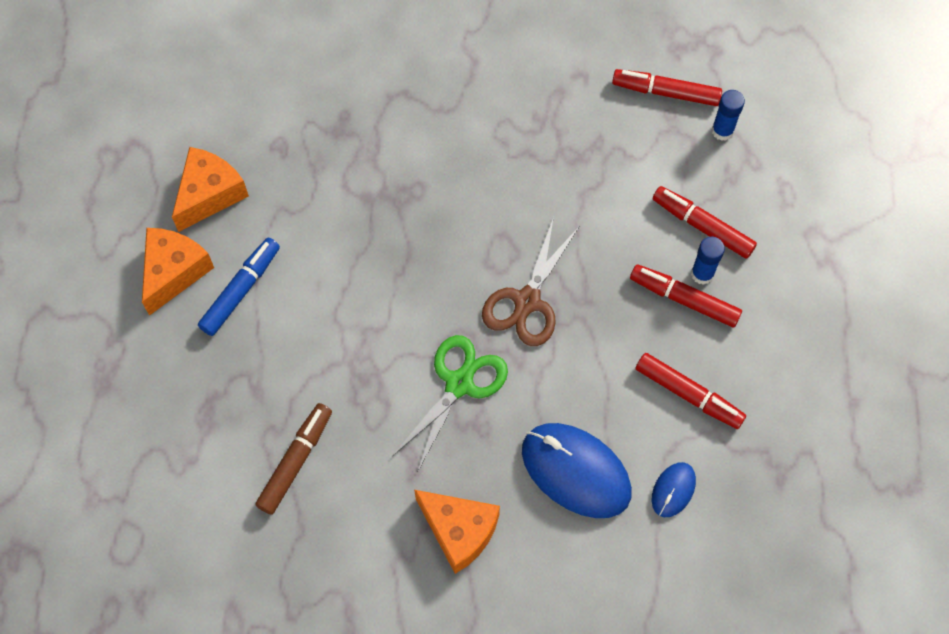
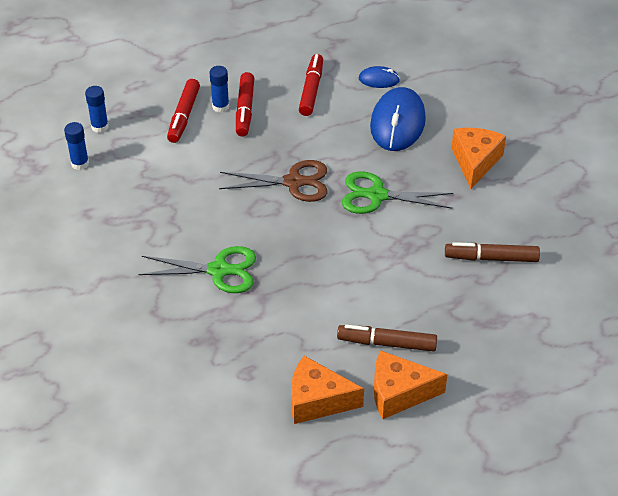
camera: 115 degrees left, 20 degrees down
blue marker [198,238,280,336] -> brown marker [337,325,437,351]
red marker [612,69,722,106] -> blue glue stick [64,122,89,170]
none -> green scissors [139,246,256,293]

